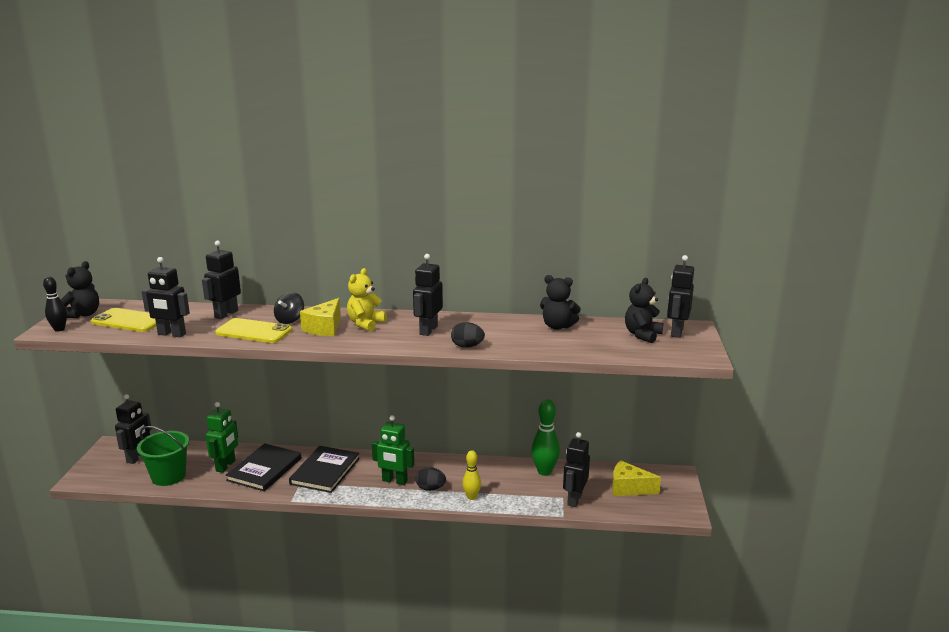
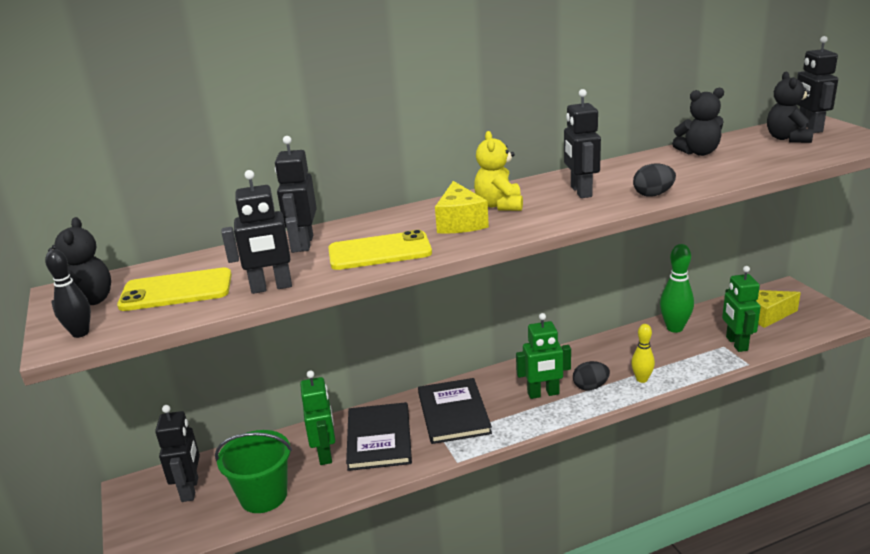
camera: 25 degrees left, 5 degrees up
black spinning top [274,292,304,324] -> none
black robot [563,432,590,507] -> green robot [722,266,761,352]

